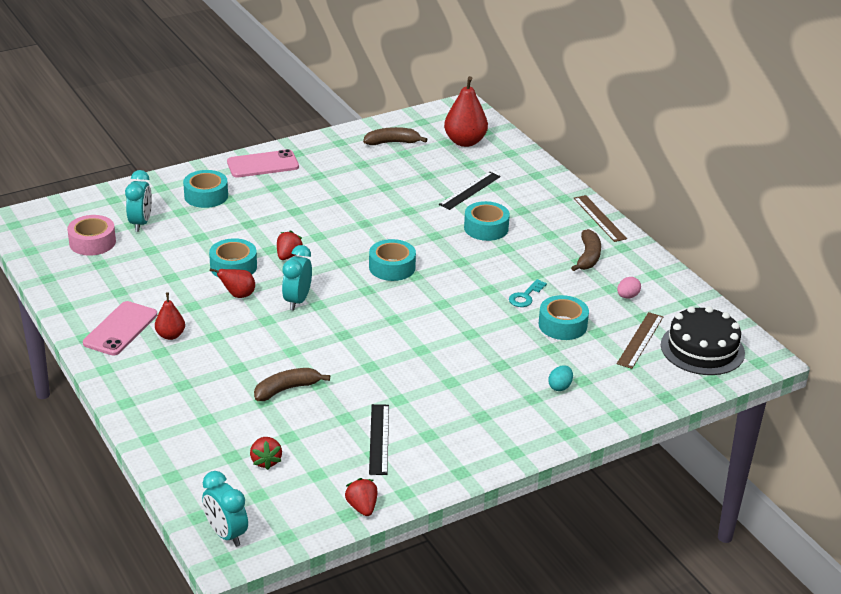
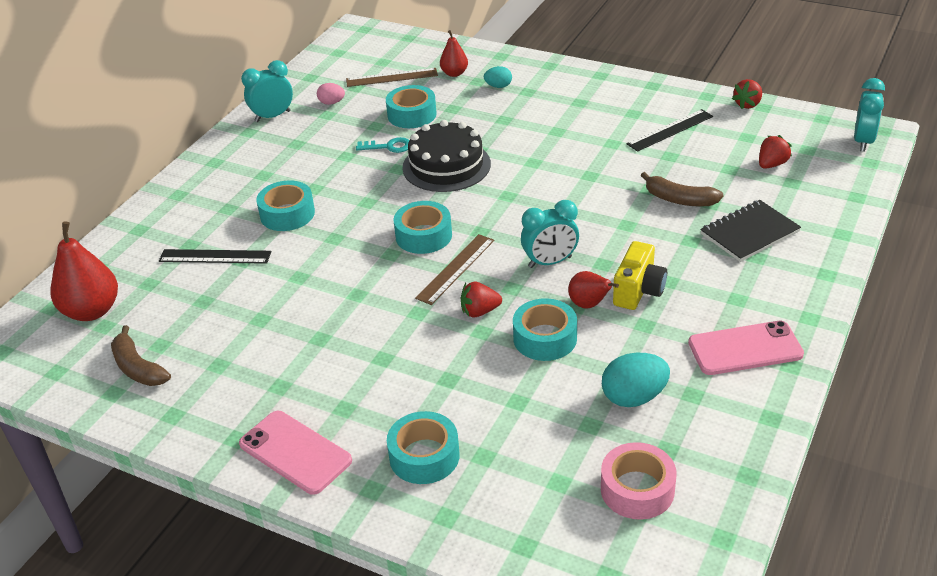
camera: 120 degrees left, 5 degrees up
turquoise clock [125,170,152,232] -> turquoise clock moved to [241,60,293,122]
red pear [155,292,185,340] -> red pear moved to [440,30,468,77]
brown banana [571,229,601,271] -> none
brown ruler [574,195,627,242] -> brown ruler moved to [415,234,494,305]
black cake [661,306,745,375] -> black cake moved to [402,120,491,192]
none -> turquoise egg [602,353,670,407]
none -> yellow camera [613,241,667,310]
none -> black notebook [700,200,801,262]

